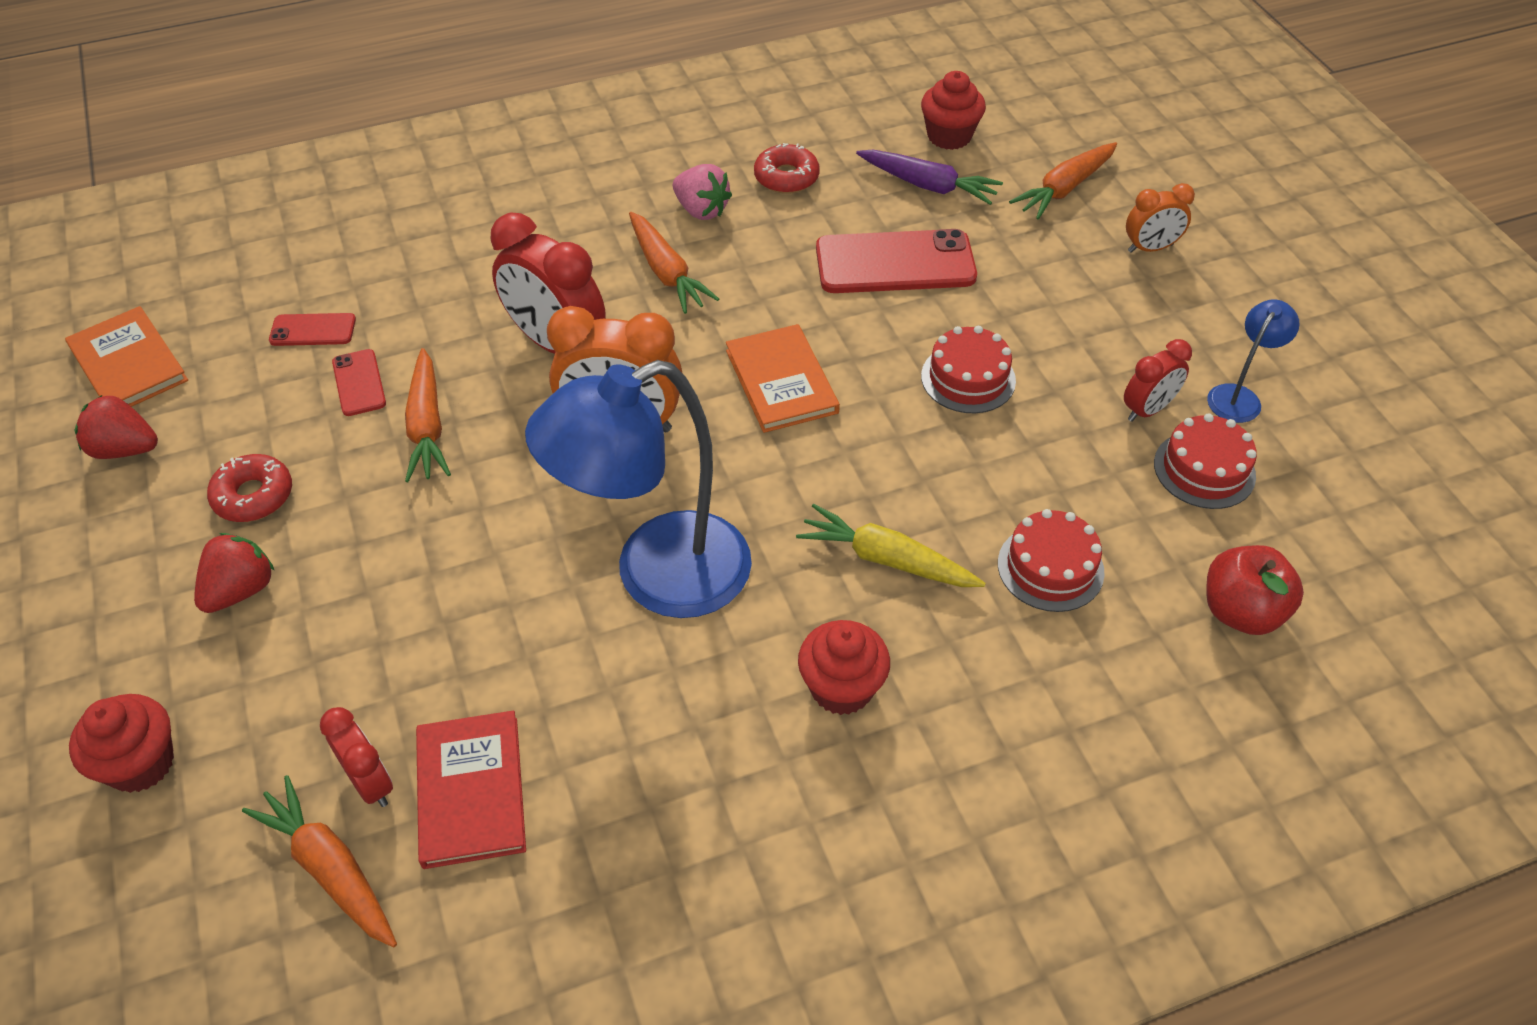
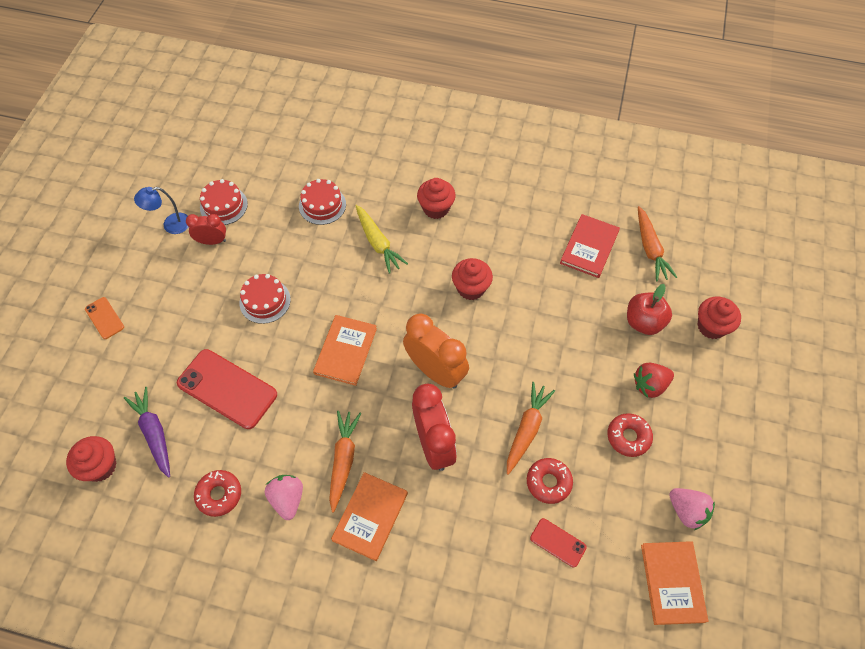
camera: 145 degrees left, 10 degrees up
red strawberry [74,395,158,459] -> pink strawberry [669,488,715,530]
red clock [320,707,393,807] -> none
red phone [332,349,386,416] -> red donut [527,458,573,504]
blue lamp [525,360,752,618] -> red cupcake [452,258,493,300]
orange carrot [1009,142,1117,219] -> none
orange clock [1126,183,1195,253] -> orange phone [85,297,124,339]
red apple [1206,545,1304,635] -> red apple moved to [627,284,672,335]
none -> orange book [331,472,408,561]

